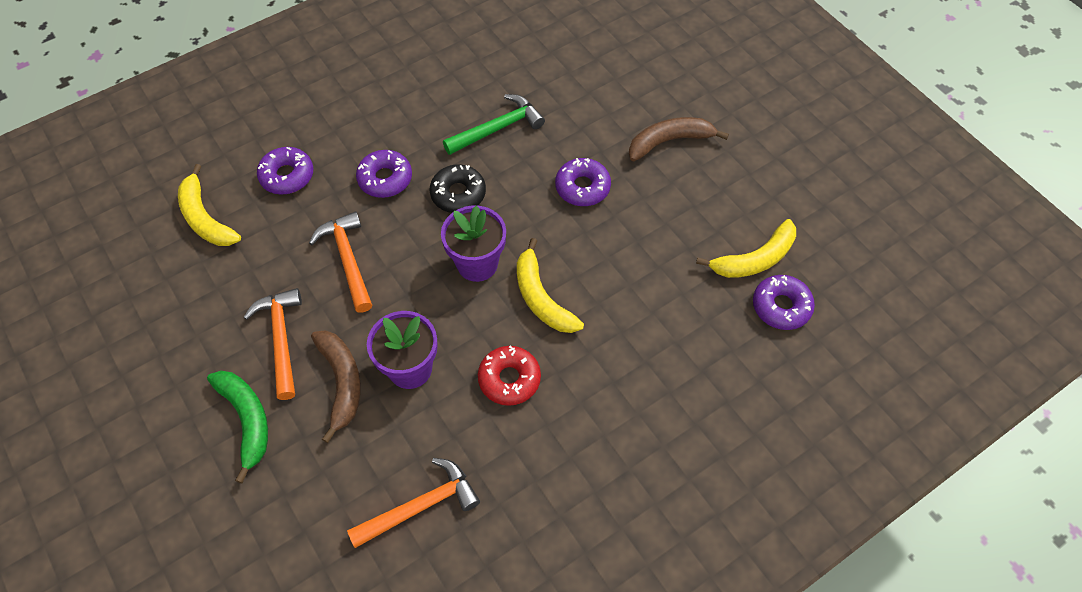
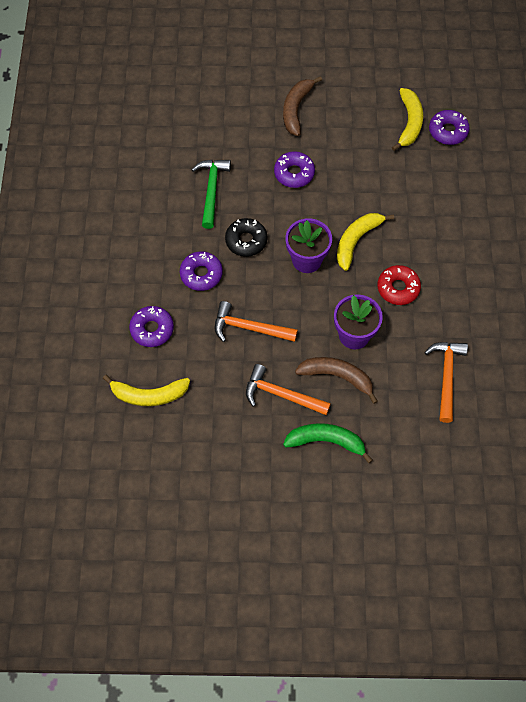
camera: 55 degrees left, 5 degrees up
yellow banana [517,238,584,333] -> yellow banana turned 120 degrees clockwise [337,213,394,271]

